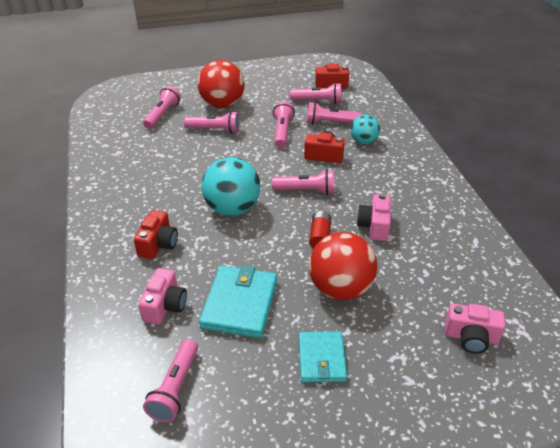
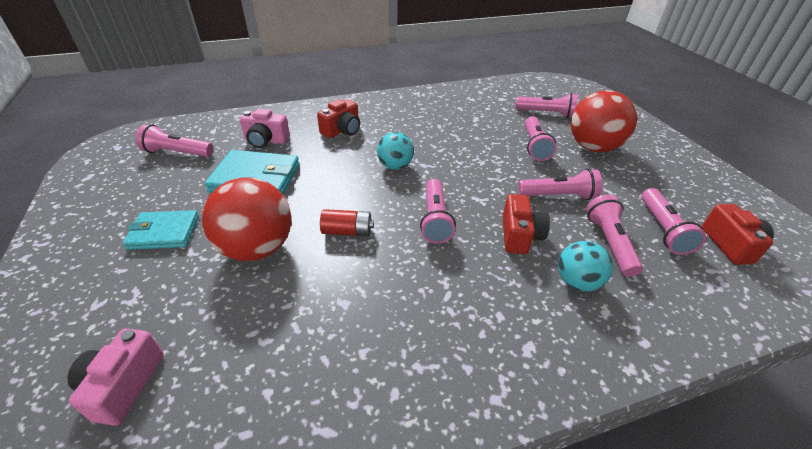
camera: 85 degrees right, 0 degrees up
red camera [134,210,178,259] -> red camera turned 60 degrees counterclockwise [317,99,360,138]
turquoise ball [201,157,260,216] -> turquoise ball [377,132,414,170], size x0.58
pink camera [357,193,391,241] -> none

